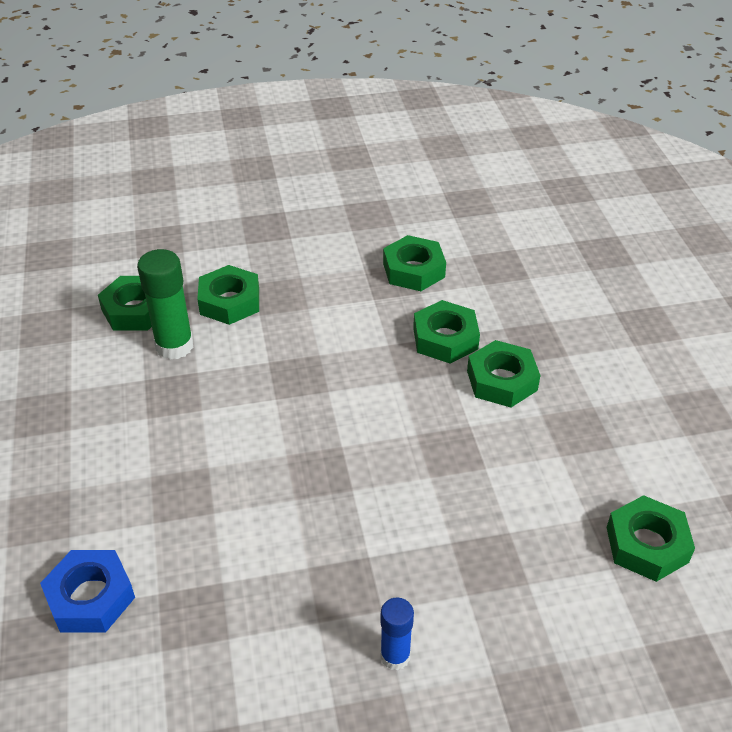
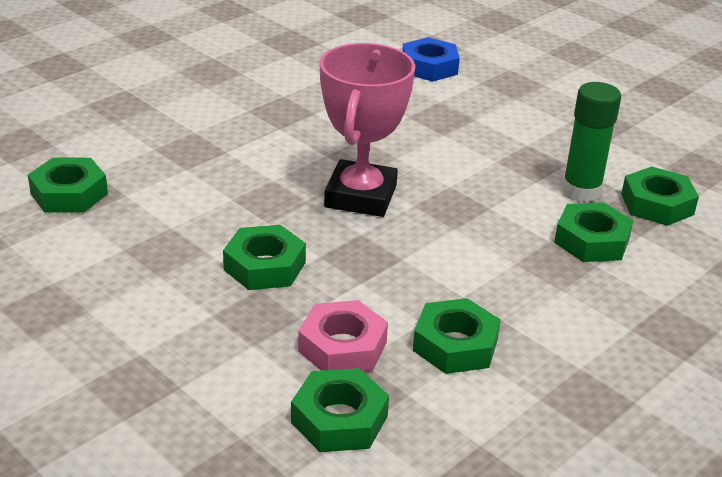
camera: 145 degrees right, 10 degrees down
blue glue stick [380,597,414,670] -> none
green nut [413,300,480,364] -> green nut moved to [291,368,389,452]
none -> pink nut [298,300,388,372]
none -> pink trophy [320,43,415,217]

